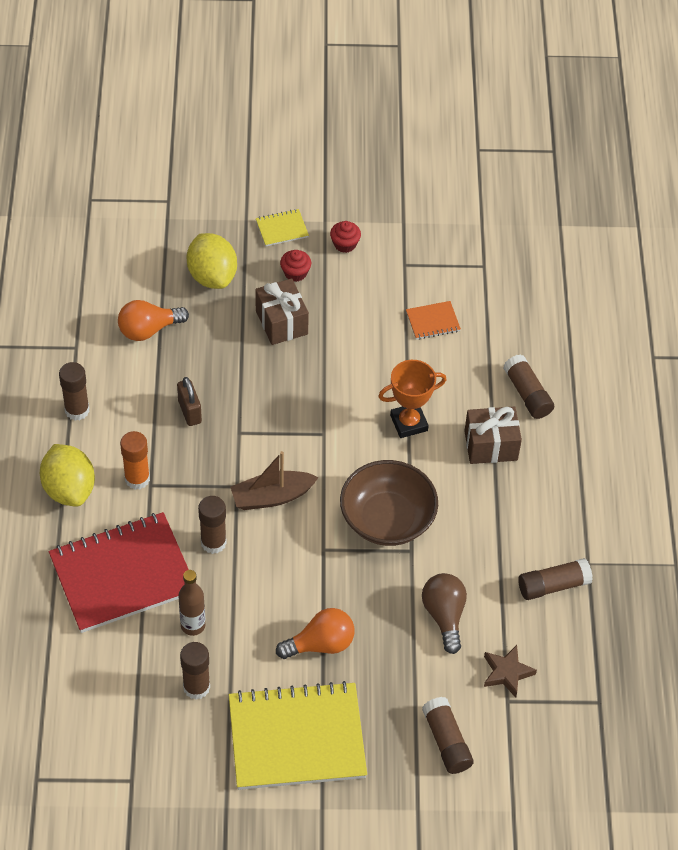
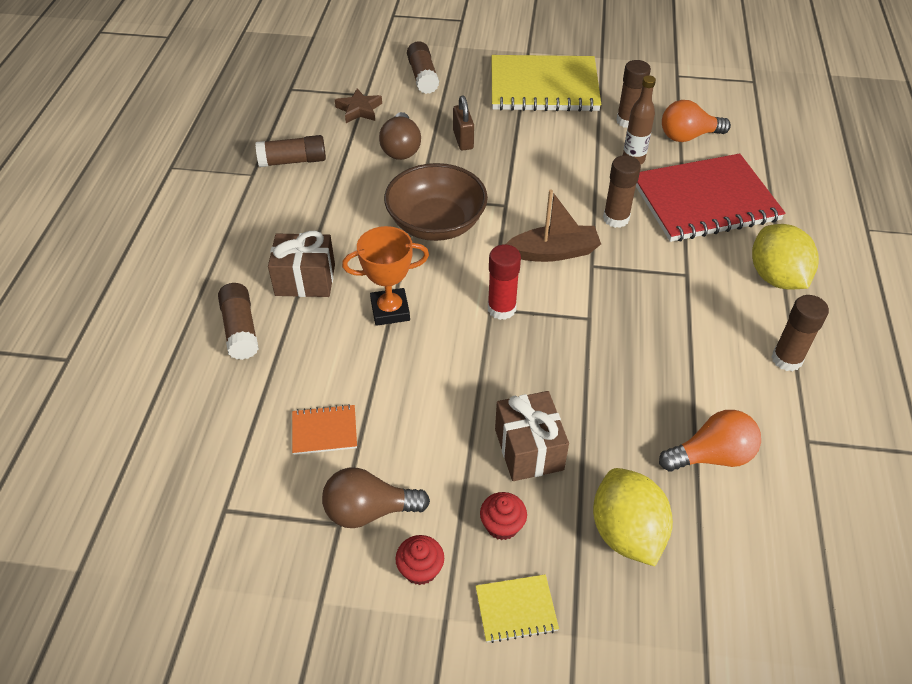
camera: 170 degrees left, 5 degrees down
orange glue stick [120,431,150,490] -> none
brown padlock [177,377,202,426] -> brown padlock moved to [453,95,474,150]
orange light bulb [276,608,355,659] -> orange light bulb moved to [662,100,731,142]
none -> brown light bulb [322,468,430,528]
none -> red glue stick [488,244,521,320]

